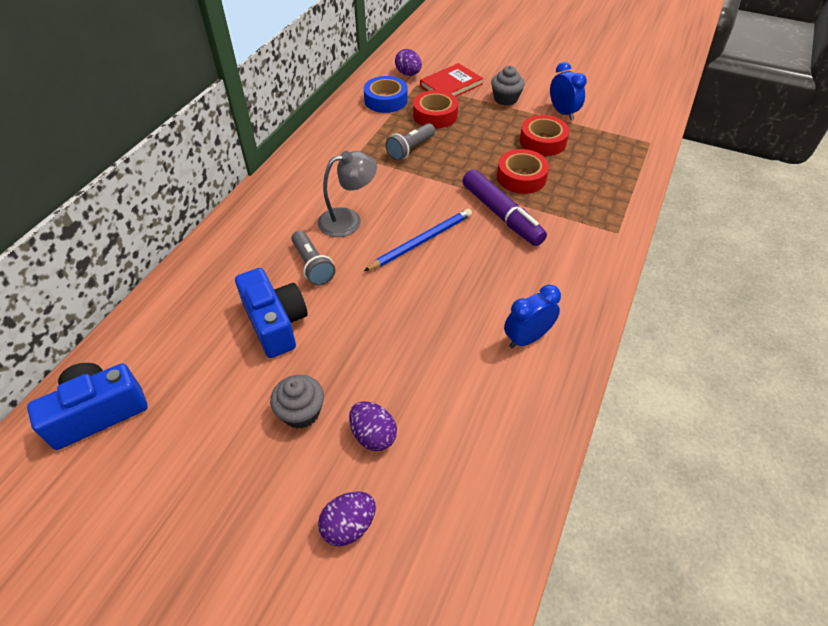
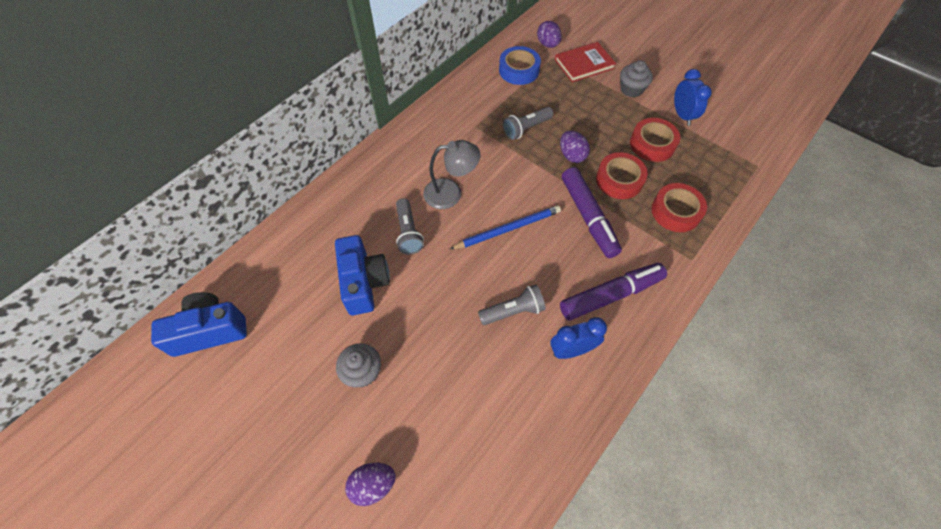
camera: 15 degrees right, 10 degrees up
purple egg [349,401,397,451] -> purple egg moved to [560,131,590,163]
red tape [413,90,458,128] -> red tape moved to [652,183,707,232]
none -> grey flashlight [478,284,546,325]
none -> purple marker [560,263,667,321]

